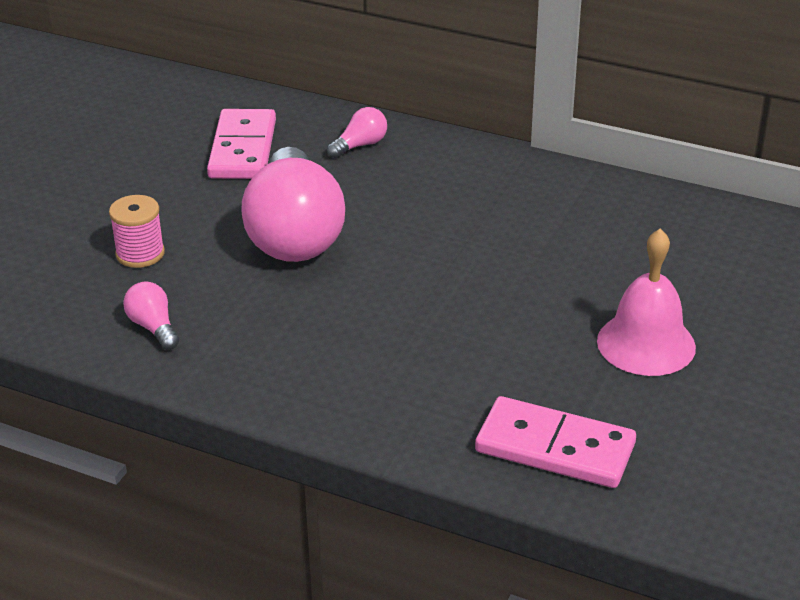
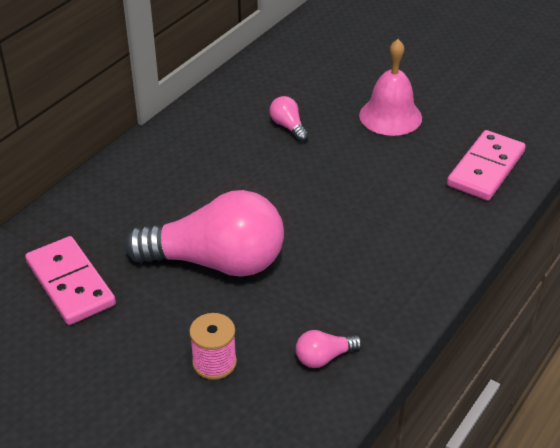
camera: 80 degrees left, 5 degrees up
pink domino [207,109,276,179] -> pink domino turned 45 degrees clockwise [25,236,116,325]
pink light bulb [327,107,387,158] -> pink light bulb moved to [269,96,308,141]

